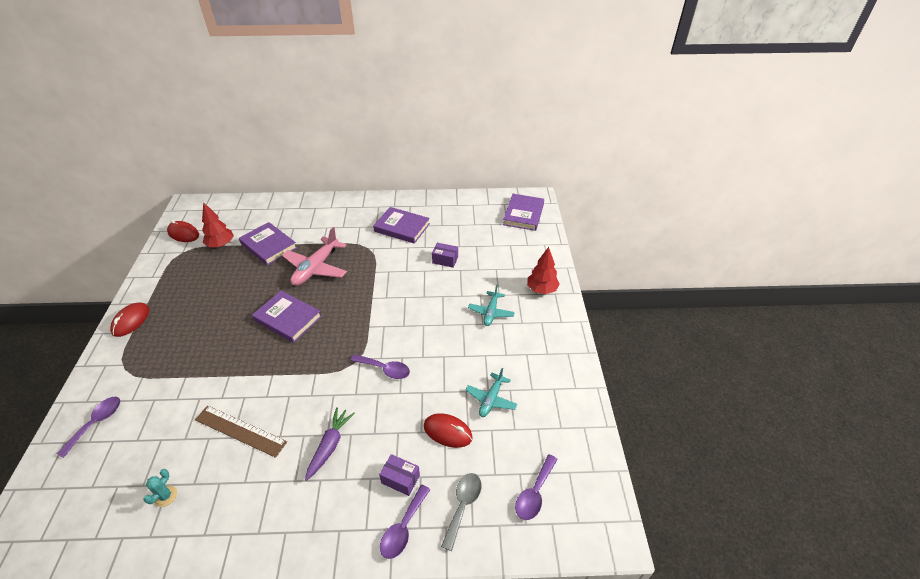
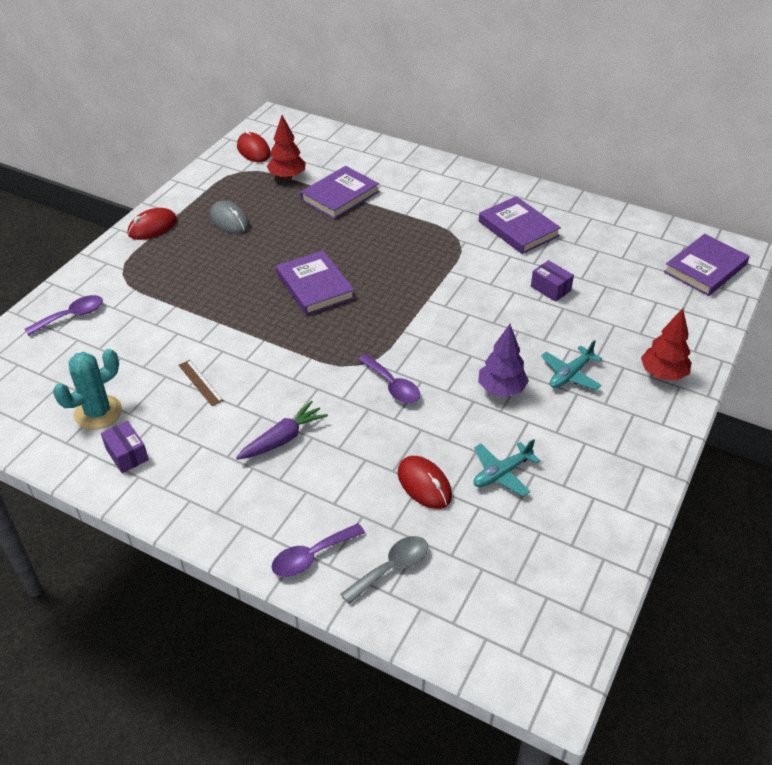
camera: 30 degrees right, 0 degrees up
turquoise cactus [143,469,177,507] -> turquoise cactus [53,349,122,430], size x1.86
brown ruler [195,406,287,458] -> brown ruler [179,360,223,406], size x0.57
purple book [239,222,297,265] -> purple book turned 60 degrees clockwise [300,166,379,219]
pink plane [282,227,347,286] -> none
purple box [379,454,420,496] -> purple box moved to [101,421,149,473]
purple spoon [515,454,558,520] -> none
none -> grey mouse [210,201,250,234]
none -> purple tree [478,324,529,397]

